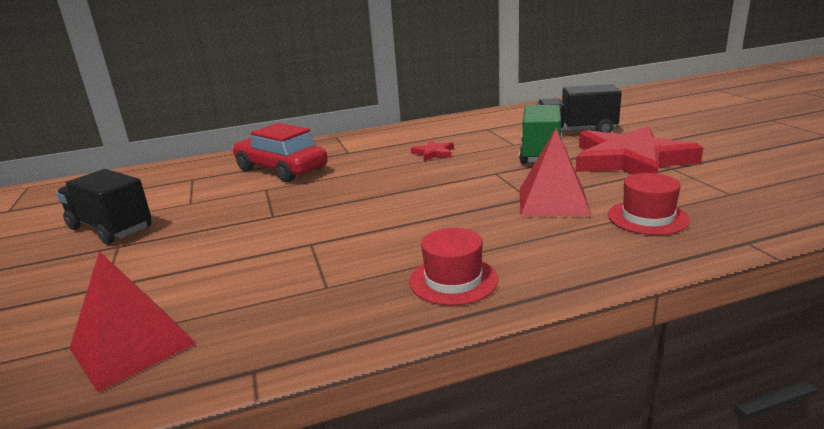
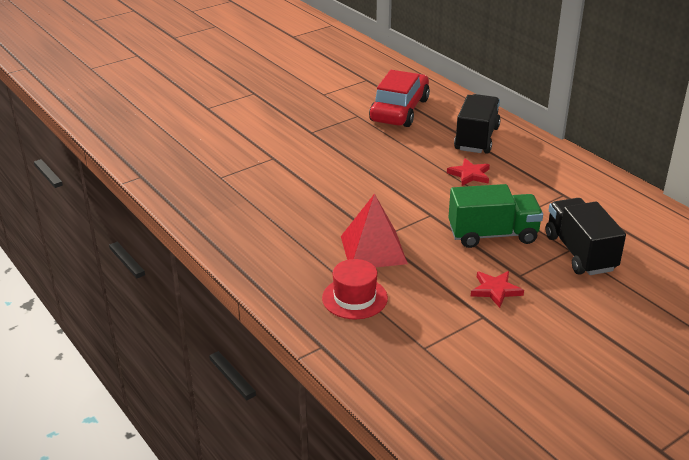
camera: 70 degrees right, 10 degrees up
black truck [56,169,151,244] -> black truck moved to [454,94,501,154]
red pyramid [69,251,196,392] -> none
red hat [409,228,498,305] -> none
red star [575,126,703,175] -> red star [471,271,524,308], size x0.41

